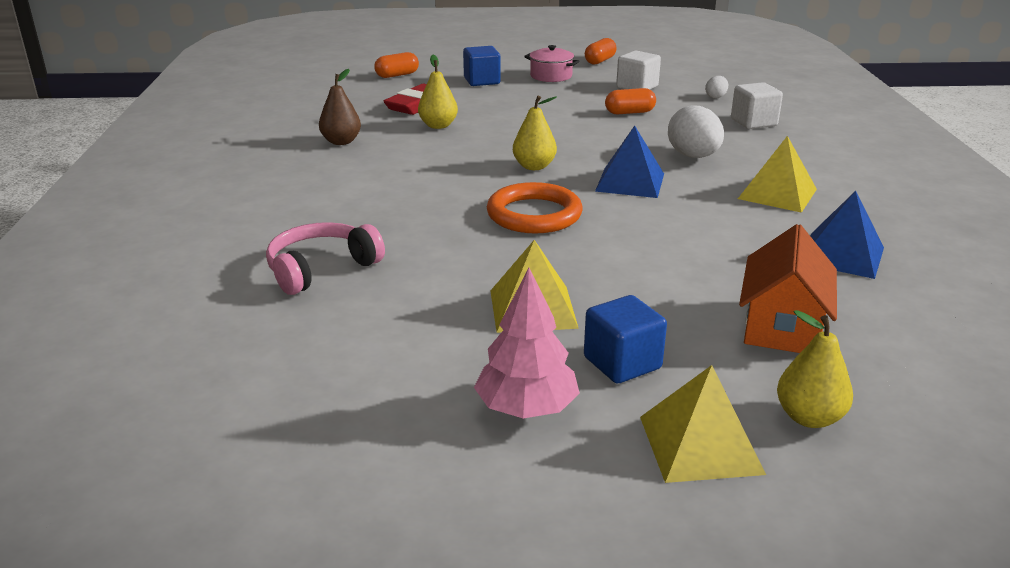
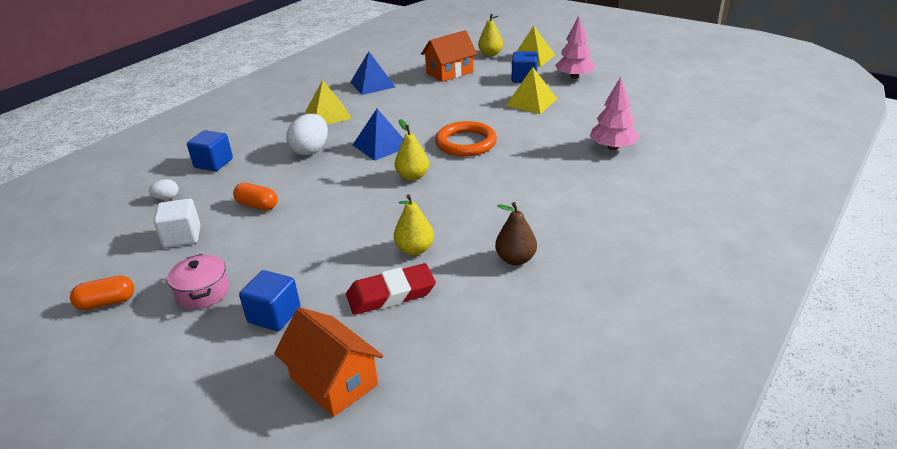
camera: 140 degrees left, 5 degrees up
pink headphones [266,222,385,295] -> pink tree [590,77,639,150]
orange capsule [374,52,419,78] -> orange house [274,307,383,417]
white cube [731,82,783,129] -> blue cube [187,130,233,171]

